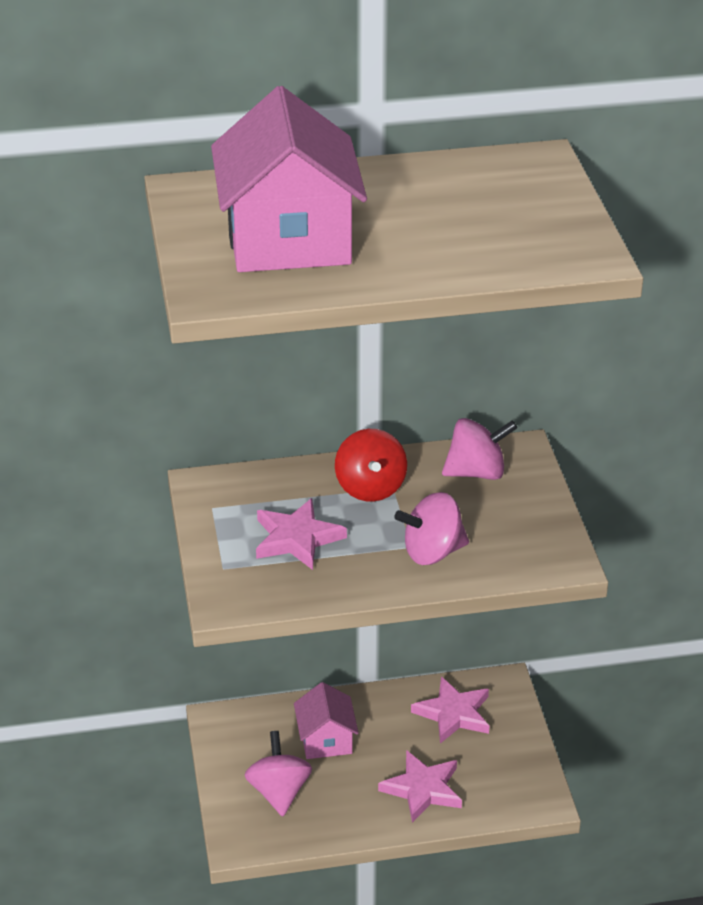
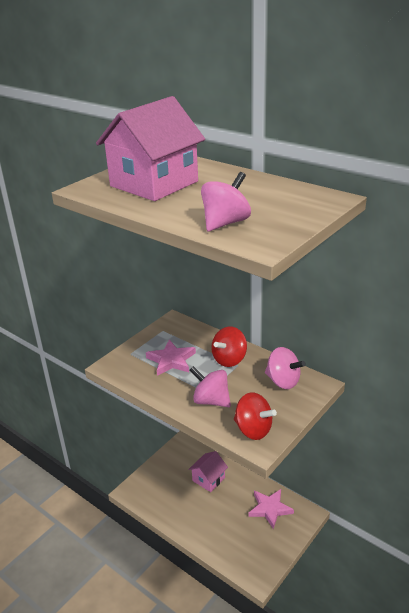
camera: 50 degrees right, 5 degrees down
pink spinning top [244,731,312,816] -> pink spinning top moved to [201,172,251,231]
pink star [378,750,462,823] -> none
none -> red spinning top [234,392,277,440]

